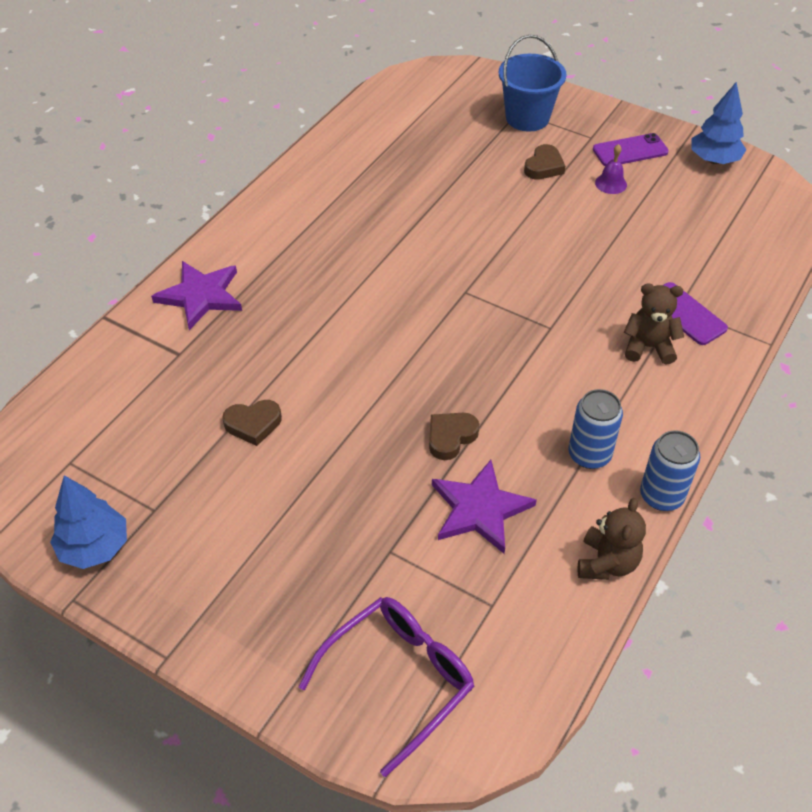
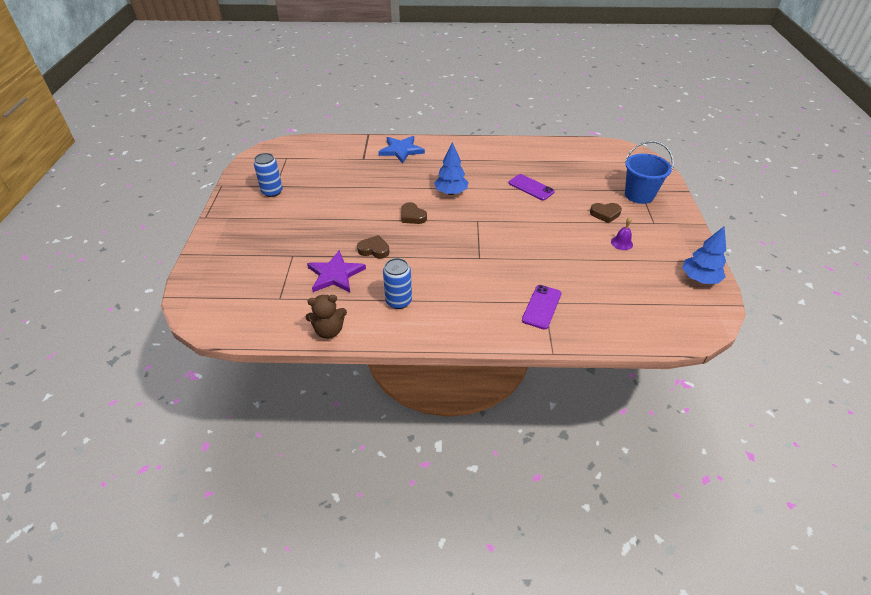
camera: 60 degrees right, 5 degrees down
blue tree [50,475,127,569] -> blue tree moved to [434,142,468,195]
purple star [151,261,242,330] -> blue star [379,136,425,164]
brown heart [222,400,282,446] -> brown heart moved to [401,202,427,224]
purple glasses [298,597,474,777] -> none
purple phone [593,133,669,166] -> purple phone moved to [508,174,555,200]
brown teddy bear [624,283,684,365] -> none
blue can [640,430,700,511] -> blue can moved to [254,153,283,197]

